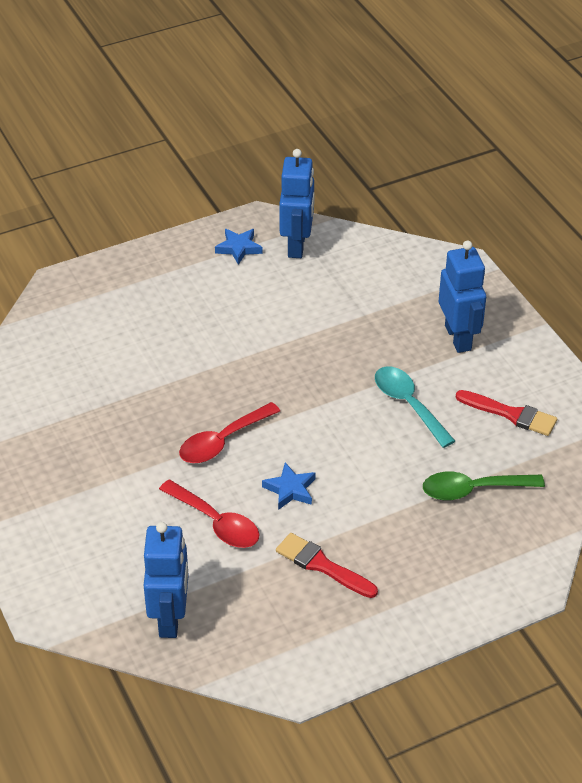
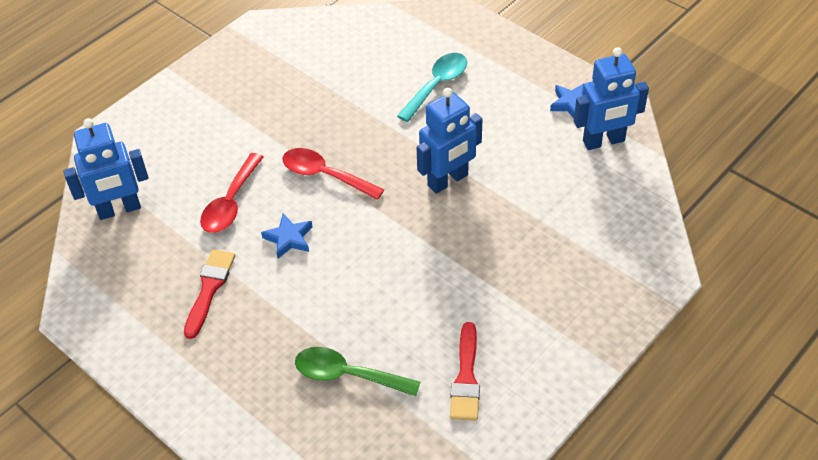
camera: 70 degrees right, 5 degrees up
turquoise spoon [375,366,455,448] -> turquoise spoon moved to [397,53,467,122]
green spoon [423,471,545,501] -> green spoon turned 45 degrees counterclockwise [295,347,421,396]
blue robot [439,241,486,353] -> blue robot moved to [416,88,482,194]

